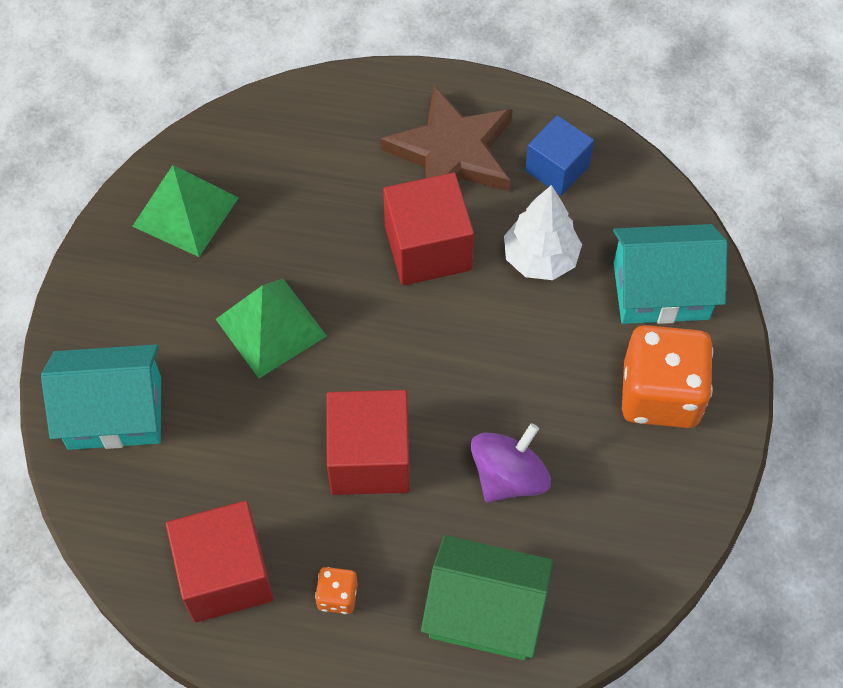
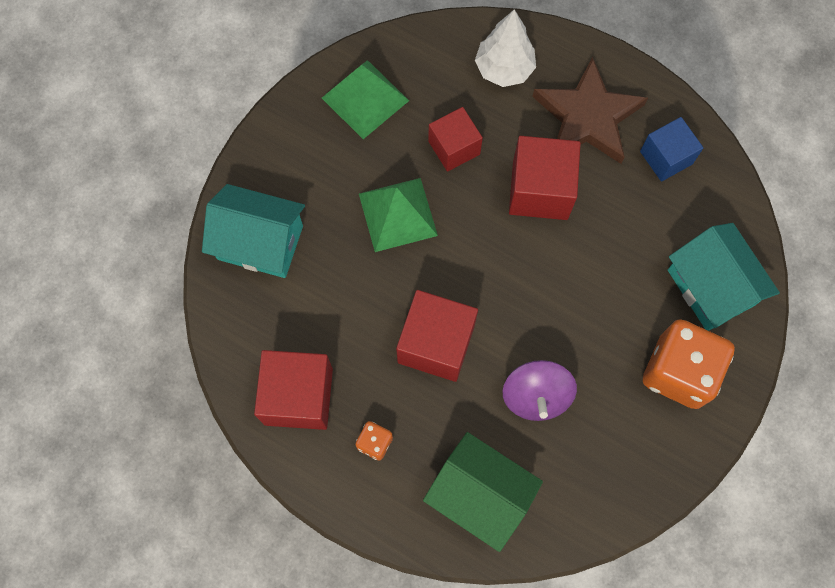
camera: 20 degrees right, 10 degrees up
purple spinning top [471,423,551,502] -> purple spinning top turned 120 degrees clockwise [502,360,577,421]
white tree [504,185,582,280] -> white tree moved to [475,9,536,87]
turquoise house [613,224,727,324] -> turquoise house turned 45 degrees clockwise [668,223,780,331]
none -> red cube [428,107,483,172]

